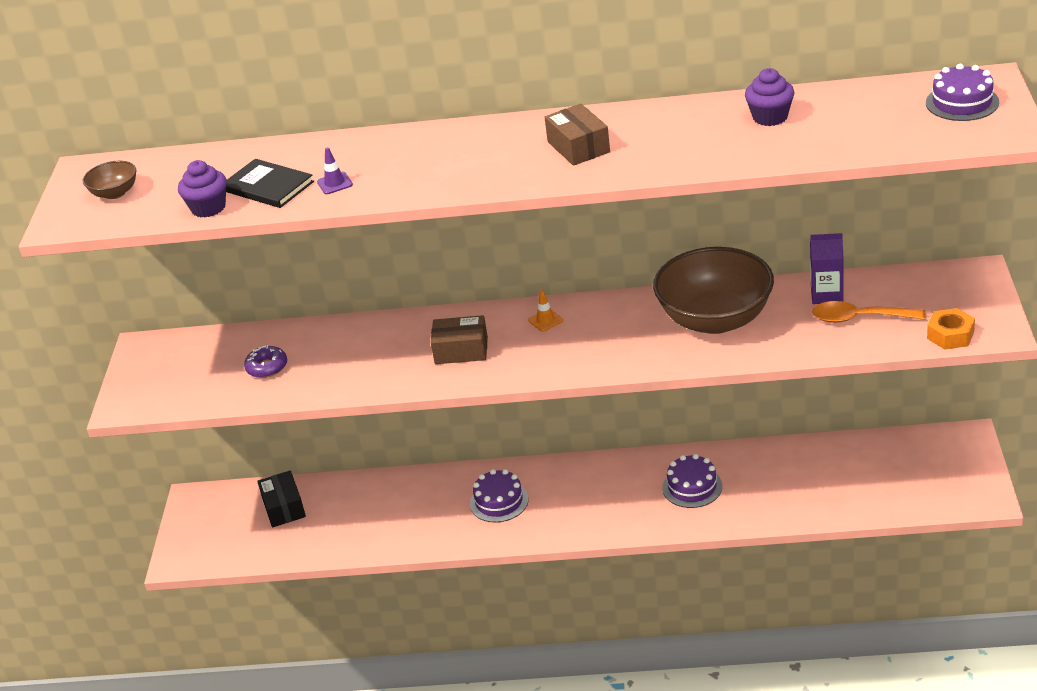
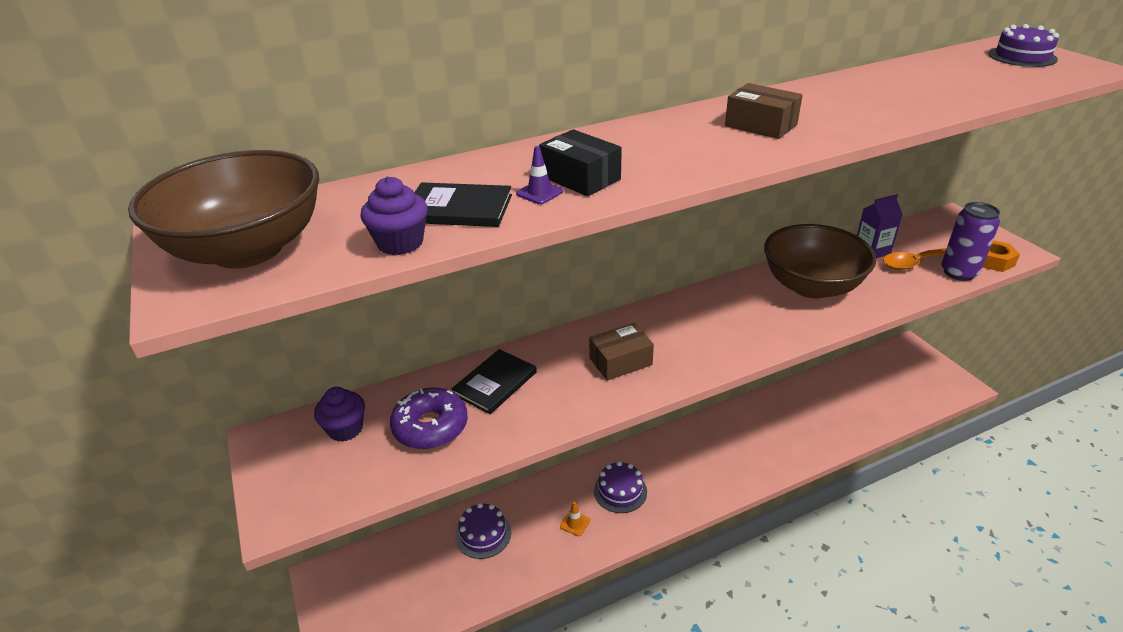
camera: 30 degrees left, 0 degrees up
brown bowl [83,161,137,199] -> brown bowl [128,150,319,268], size x2.33
purple donut [244,345,287,378] -> purple donut [390,388,468,449], size x1.60
black box [257,471,306,528] -> black box moved to [539,129,622,196]
orange traffic cone [528,290,563,332] -> orange traffic cone moved to [560,502,590,536]
purple cake [662,454,722,508] -> purple cake moved to [455,503,511,559]
purple cupcake [745,68,794,126] -> purple cupcake moved to [314,387,365,442]
none -> black book [452,349,537,414]
none -> purple can [941,202,1000,281]

